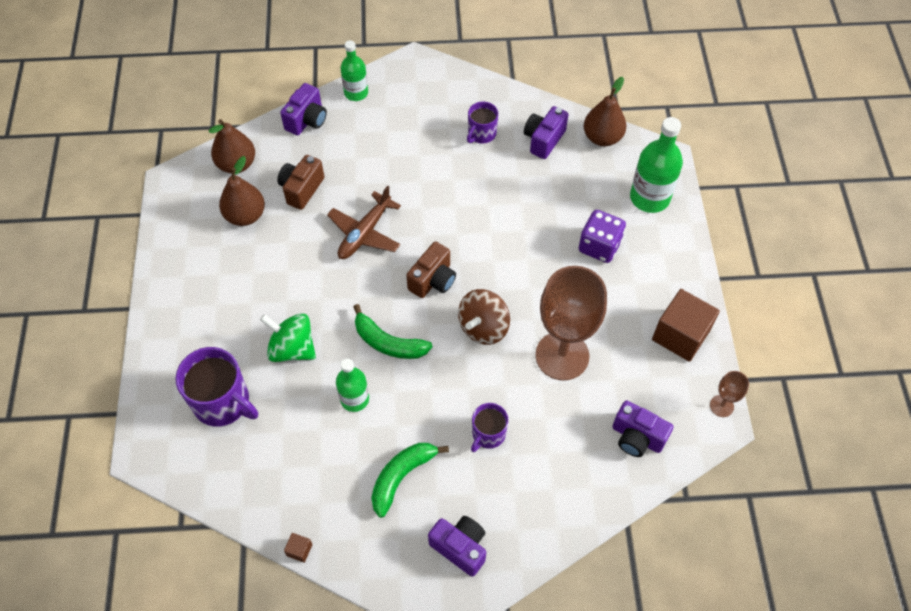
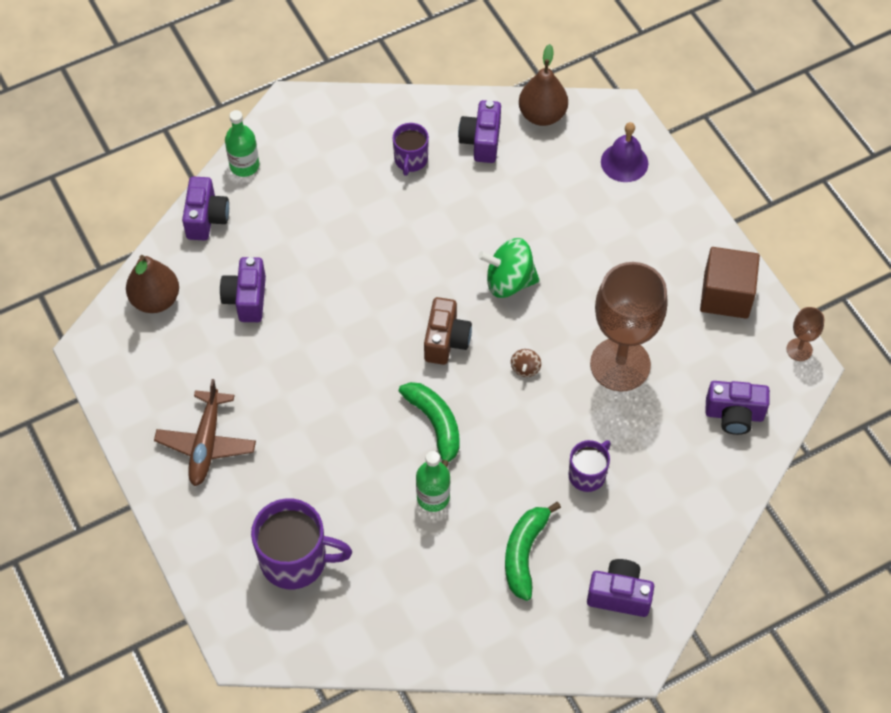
camera: 25 degrees left, 0 degrees up
brown pear [219,156,265,226] -> none
green spinning top [260,313,316,362] -> green spinning top moved to [478,238,540,298]
brown camera [277,155,325,210] -> purple camera [220,257,266,322]
brown cube [284,533,313,563] -> none
brown plane [327,185,401,259] -> brown plane moved to [154,379,256,486]
green banana [353,304,432,359] -> green banana turned 120 degrees counterclockwise [399,382,460,467]
brown spinning top [458,289,510,345] -> brown spinning top [511,349,541,377], size x0.47
purple mug [471,403,508,452] -> purple mug turned 150 degrees counterclockwise [568,440,611,492]
purple dice [579,210,626,263] -> none
green bottle [630,117,683,213] -> purple bell [601,122,648,182]

